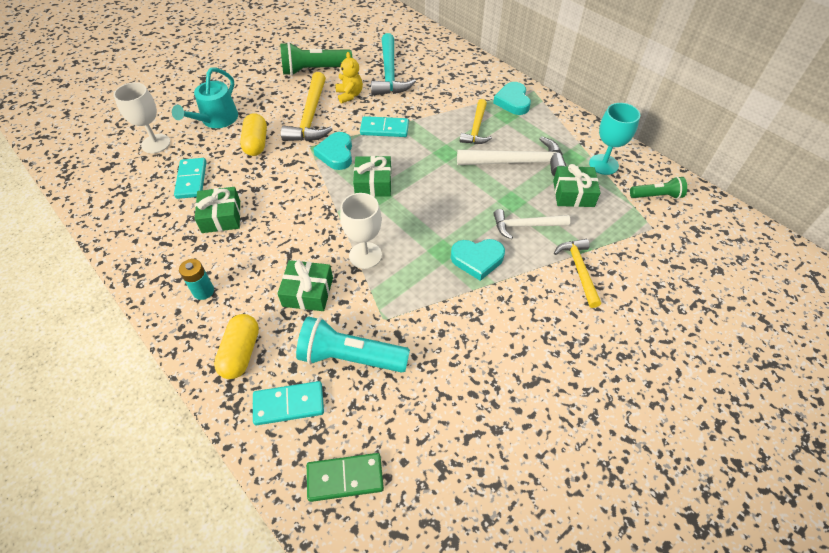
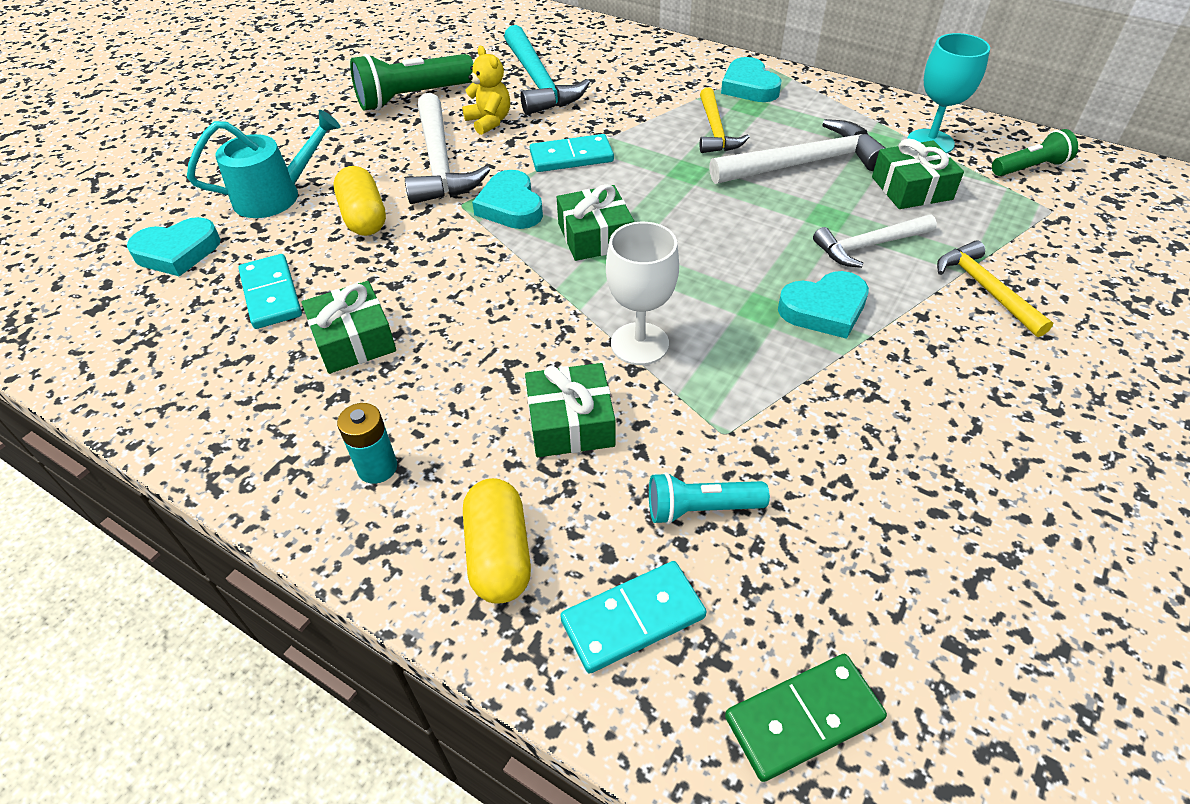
camera: 15 degrees left, 5 degrees down
white goblet [114,82,170,153] -> turquoise heart [127,217,221,277]
turquoise watering can [172,67,238,128] -> turquoise watering can turned 120 degrees counterclockwise [187,110,341,218]
yellow hammer [281,72,333,141] -> white hammer [405,93,490,204]
turquoise flashlight [296,316,410,373] -> turquoise flashlight [649,472,770,525], size x0.59

